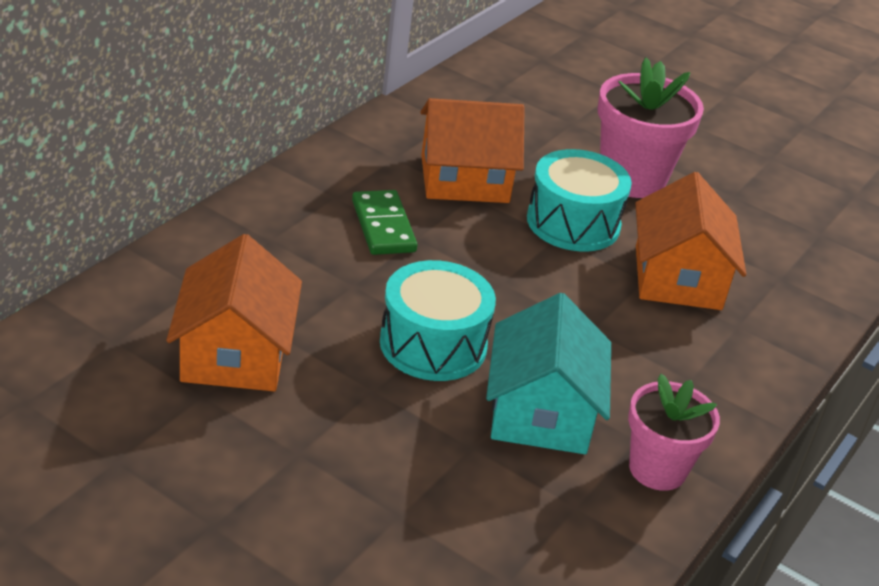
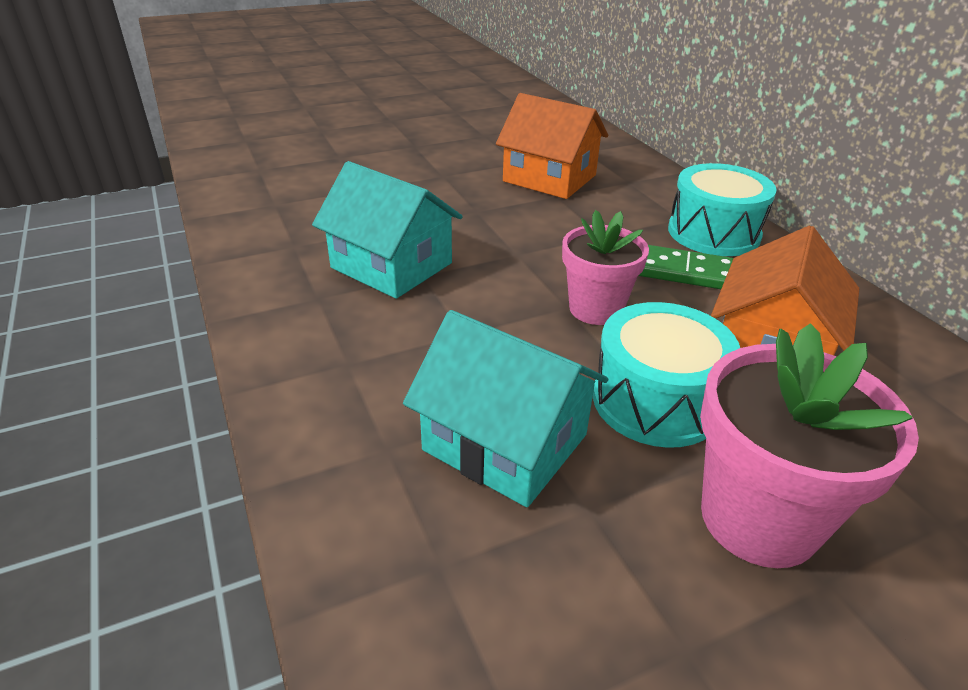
camera: 125 degrees right, 0 degrees up
turquoise drum [380,260,496,381] -> turquoise drum moved to [668,163,777,256]
pink flower pot [628,374,720,491] -> pink flower pot moved to [562,210,649,325]
orange house [635,172,747,310] -> turquoise house [403,310,608,507]

